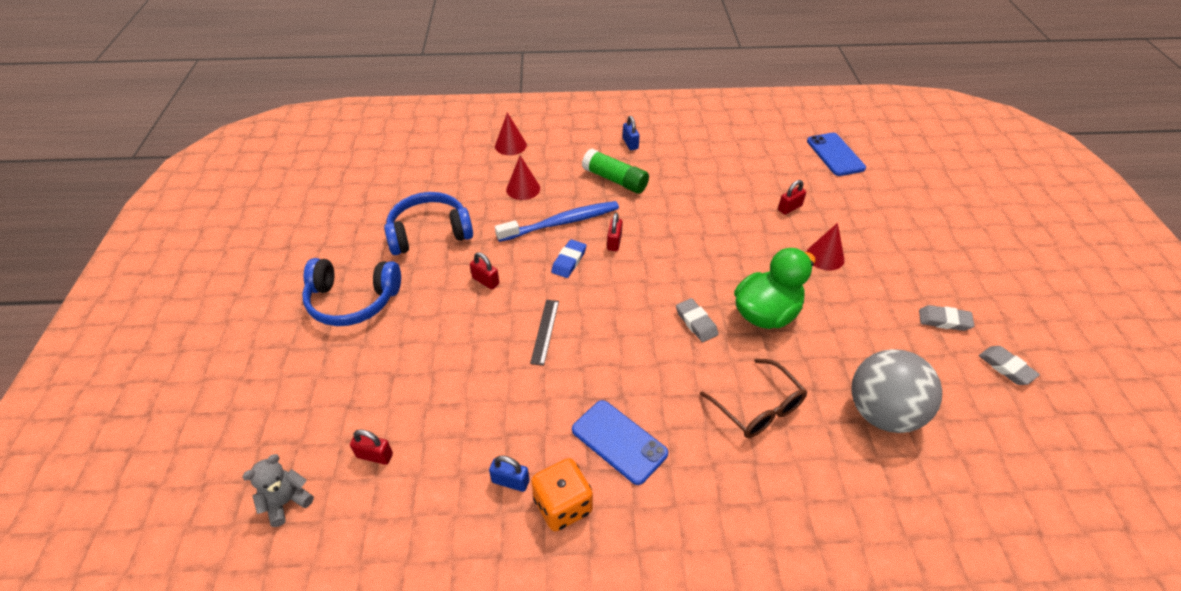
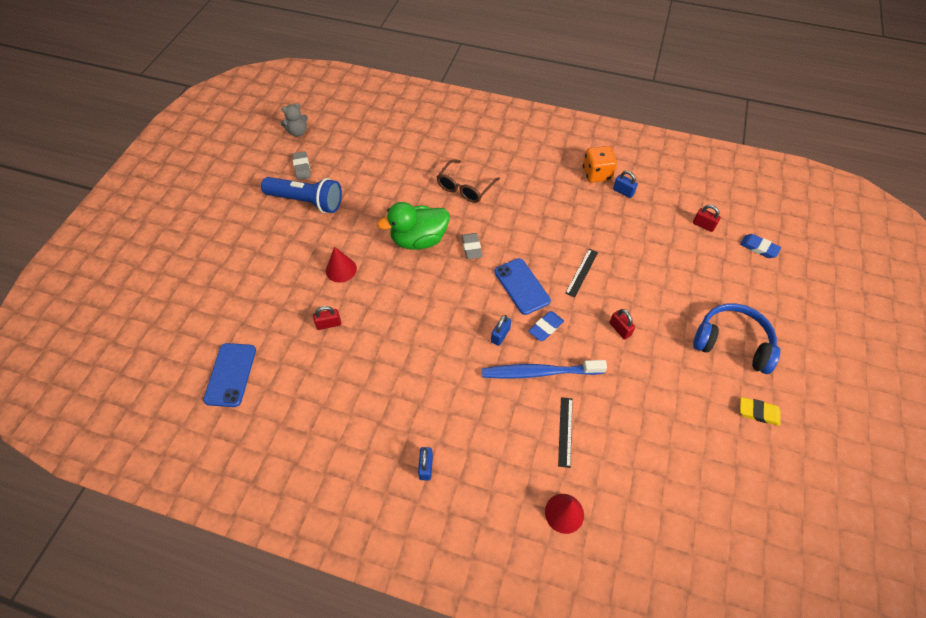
camera: 160 degrees left, 10 degrees up
grey teddy bear [242,454,314,527] -> grey teddy bear moved to [281,103,308,137]
blue headphones [384,192,473,255] -> none
red cone [506,155,540,200] -> black ruler [558,397,573,468]
blue phone [572,400,668,485] -> blue phone moved to [494,258,551,315]
green glue stick [582,149,649,194] -> none
red padlock [607,213,623,251] -> blue padlock [491,315,511,346]
brown glasses [700,359,807,438] -> brown glasses turned 135 degrees counterclockwise [437,159,500,203]
grey ball [851,349,942,433] -> none
grey eraser [919,305,975,331] -> blue flashlight [261,177,342,213]
none -> blue eraser [740,234,781,258]
none -> yellow eraser [740,397,781,426]

